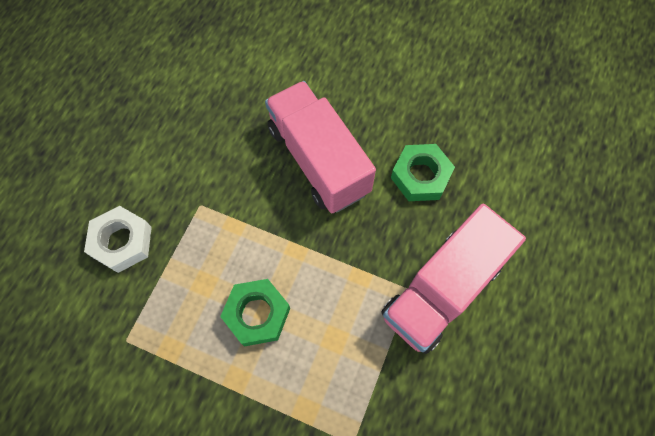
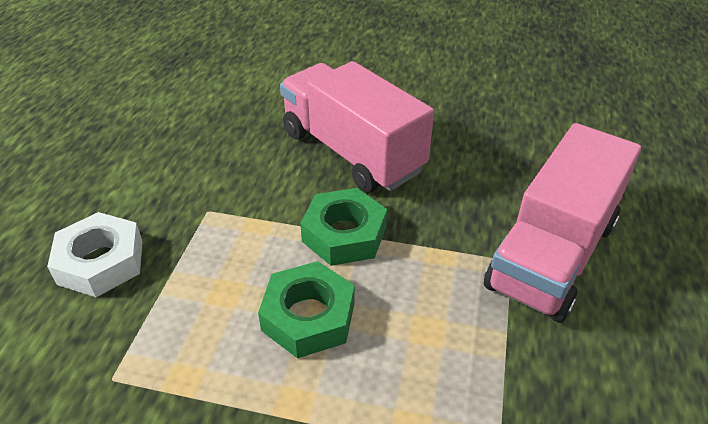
camera: 10 degrees left, 25 degrees down
green nut [391,144,455,201] -> green nut moved to [300,188,387,266]

